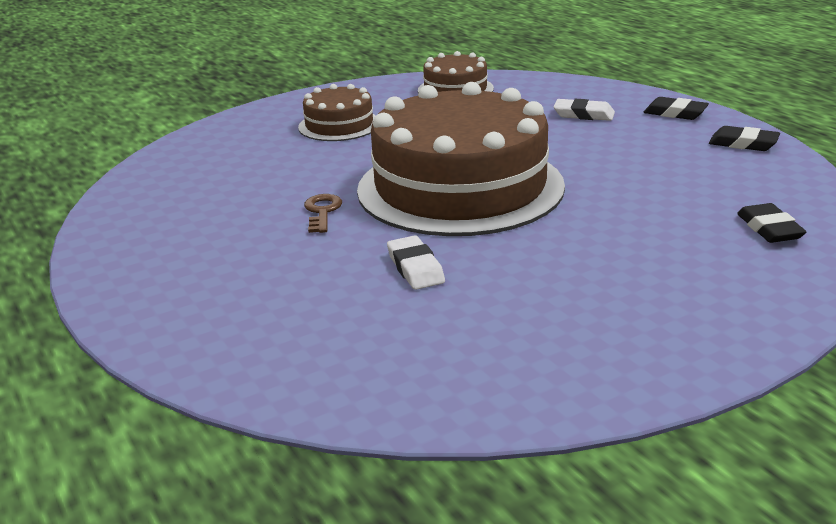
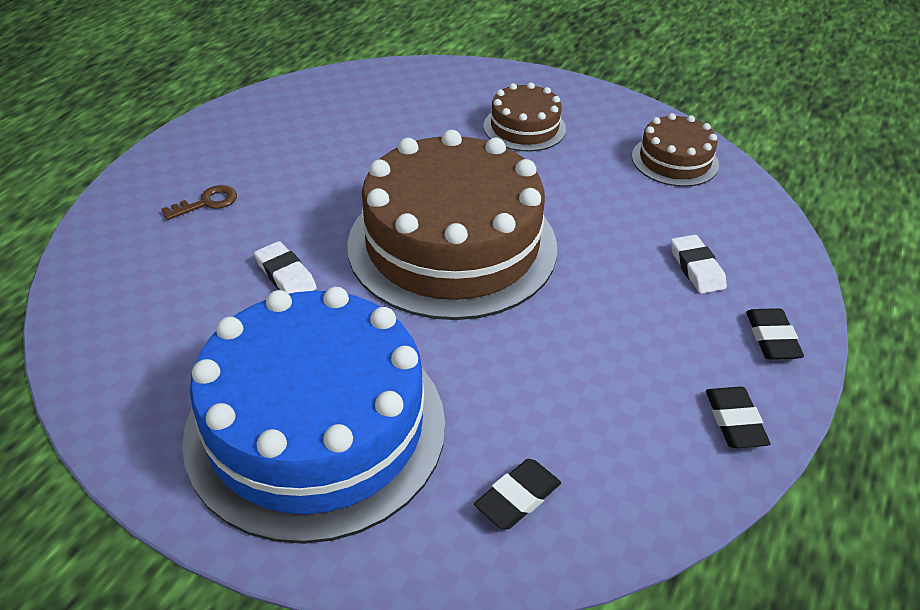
camera: 55 degrees right, 15 degrees up
brown key [304,194,342,233] -> brown key moved to [162,185,237,220]
white eraser [387,235,445,290] -> white eraser turned 75 degrees counterclockwise [254,241,317,294]
none -> blue cake [182,287,445,544]

